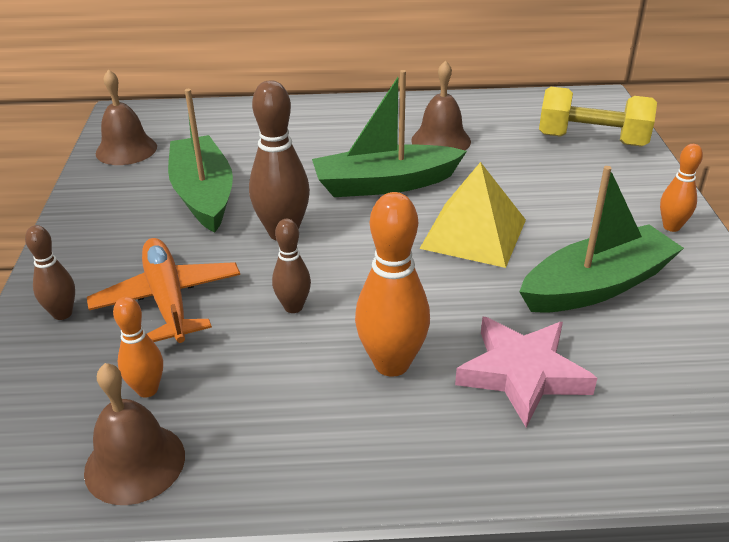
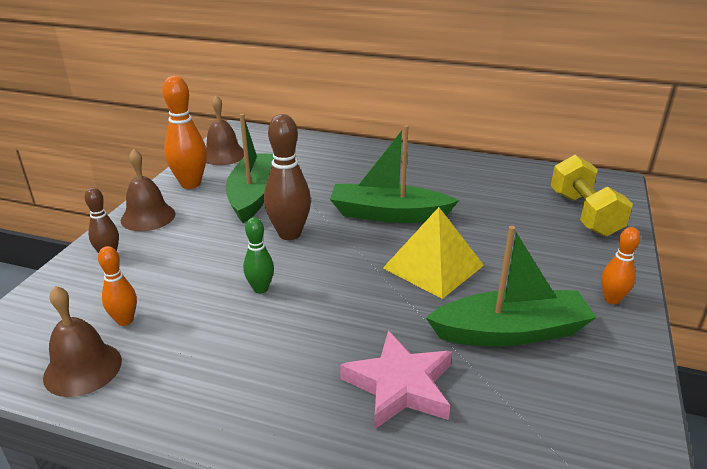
camera: 20 degrees right, 5 degrees down
orange plane [87,238,240,343] -> none
brown bowling pin [272,219,311,313] -> green bowling pin [243,217,274,293]
orange bowling pin [355,192,430,377] -> orange bowling pin moved to [163,76,207,189]
brown bell [411,60,471,150] -> brown bell moved to [121,149,175,231]
yellow dumbbell [539,87,657,147] -> yellow dumbbell turned 45 degrees clockwise [551,155,633,237]

